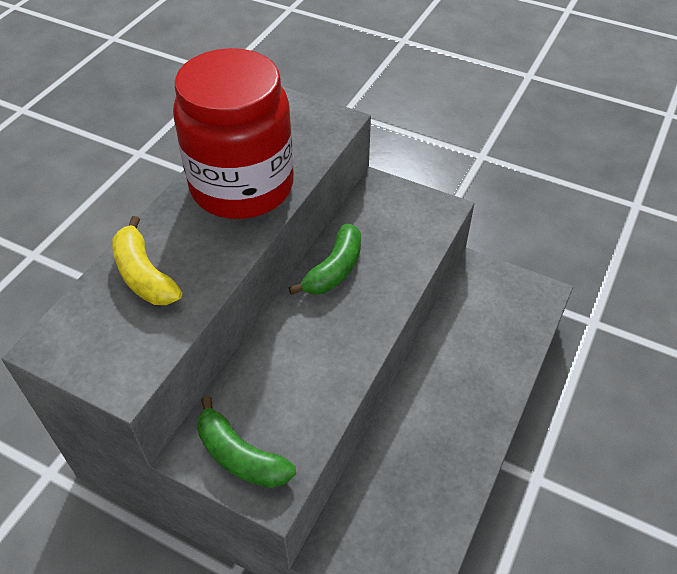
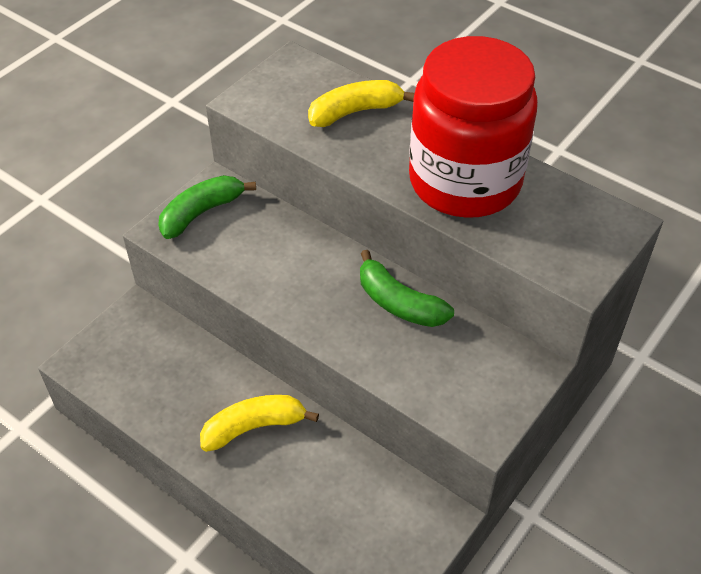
camera: 100 degrees right, 0 degrees up
none -> yellow banana [200,395,319,452]

